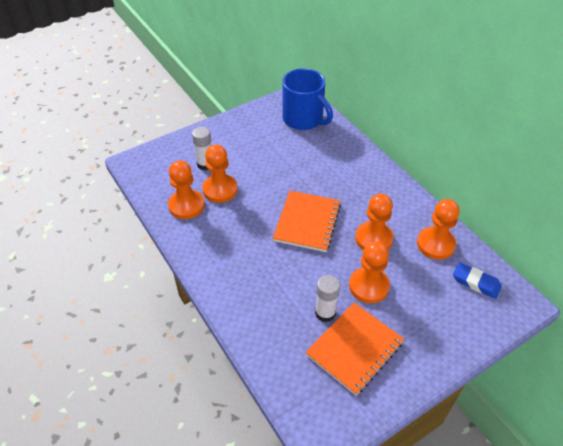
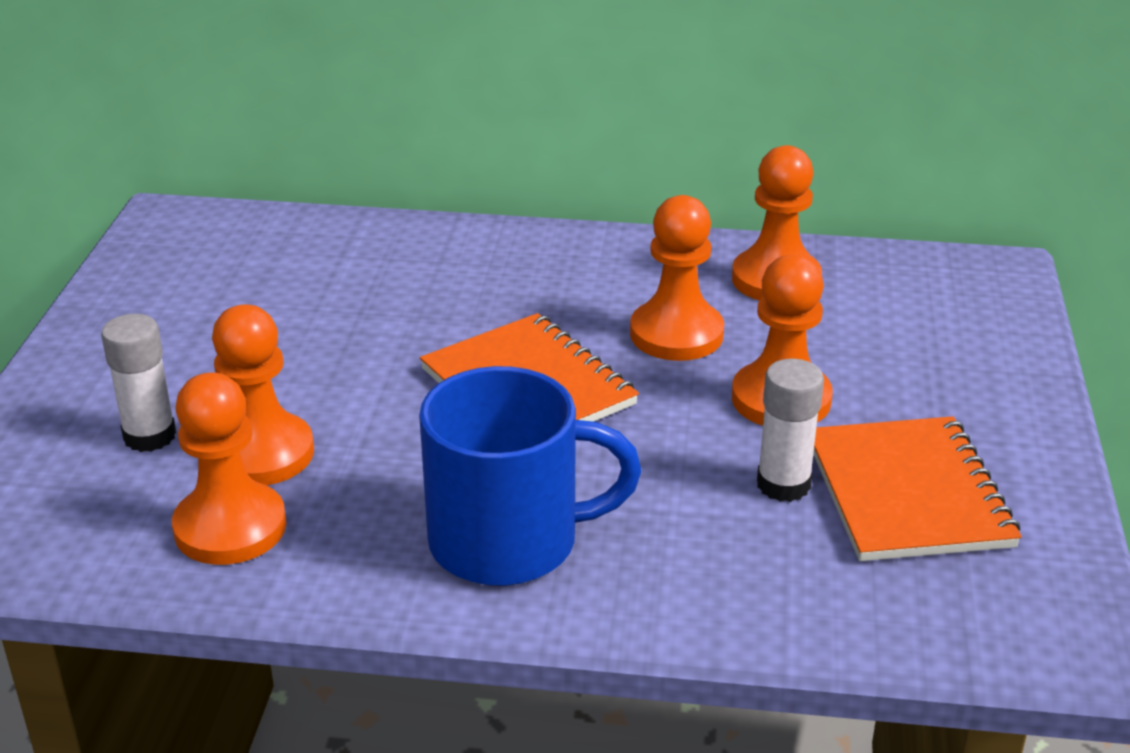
camera: 50 degrees left, 15 degrees down
blue mug [282,68,333,130] -> blue mug moved to [419,366,642,586]
blue eraser [453,262,501,299] -> none

